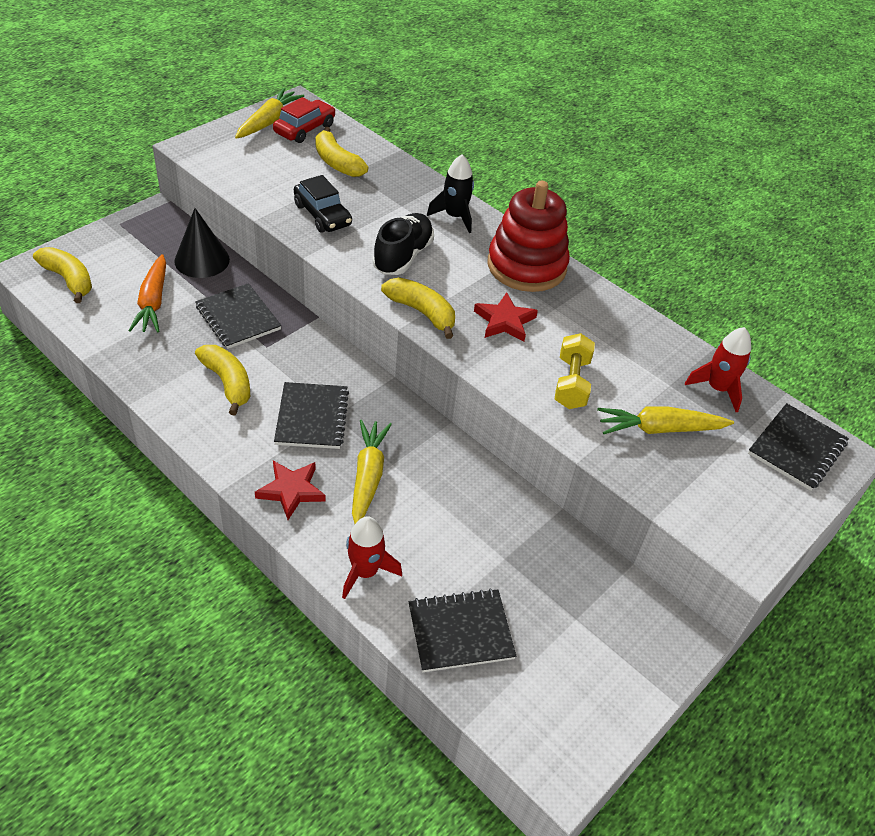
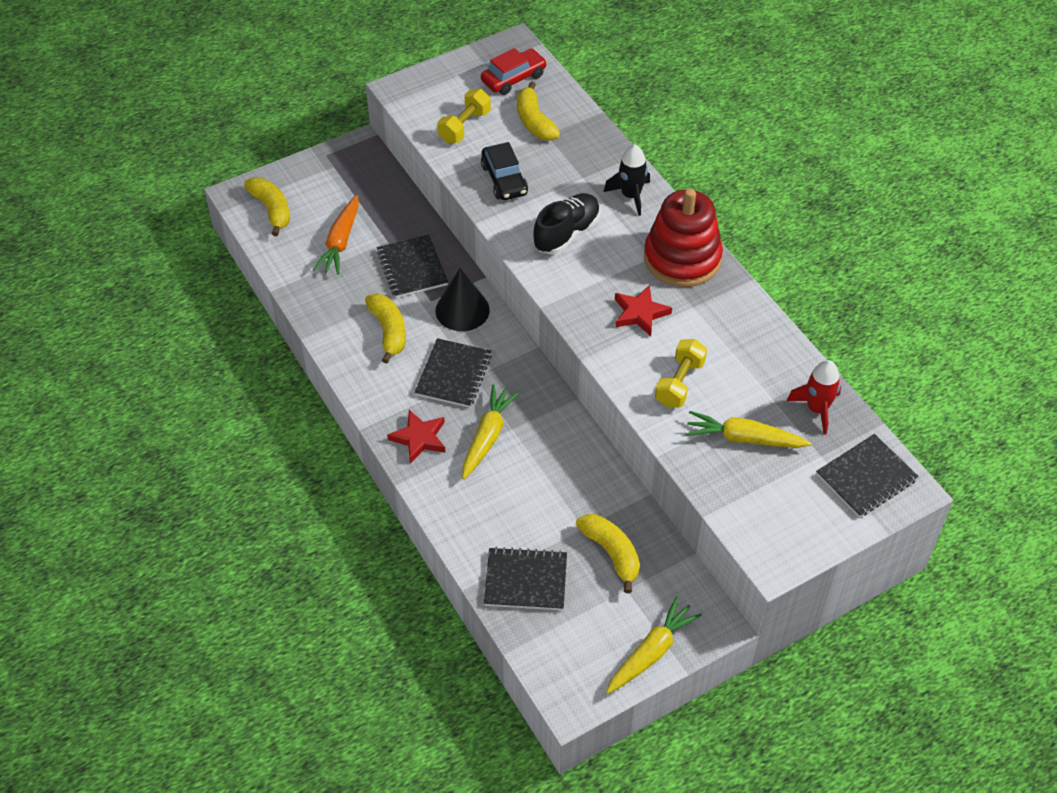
camera: 20 degrees right, 5 degrees up
black cone [174,208,230,278] -> black cone moved to [435,268,490,331]
yellow carrot [235,88,304,139] -> yellow carrot moved to [606,597,702,694]
red rocket [342,516,402,599] -> none
yellow banana [381,278,455,339] -> yellow banana moved to [576,514,640,593]
none -> yellow dumbbell [437,89,491,143]

